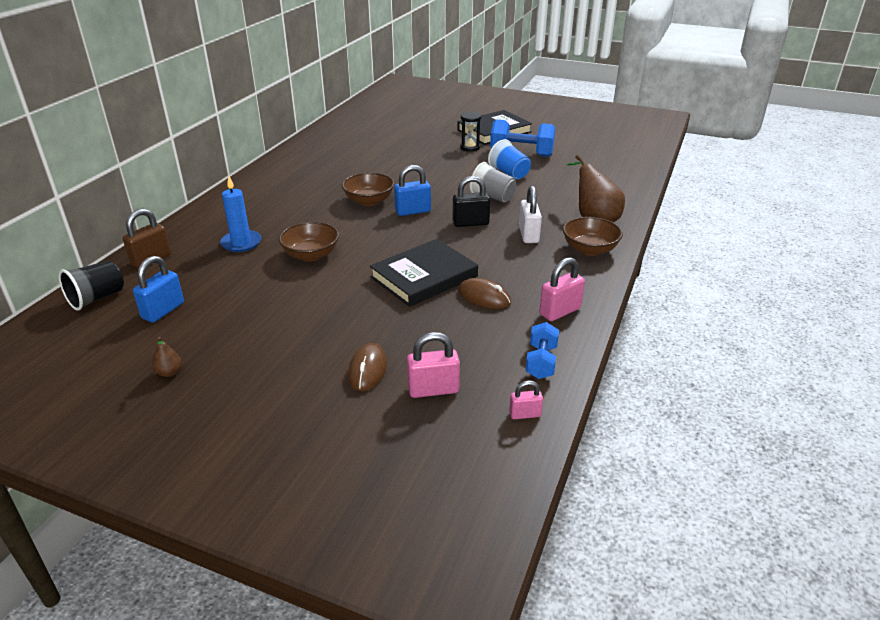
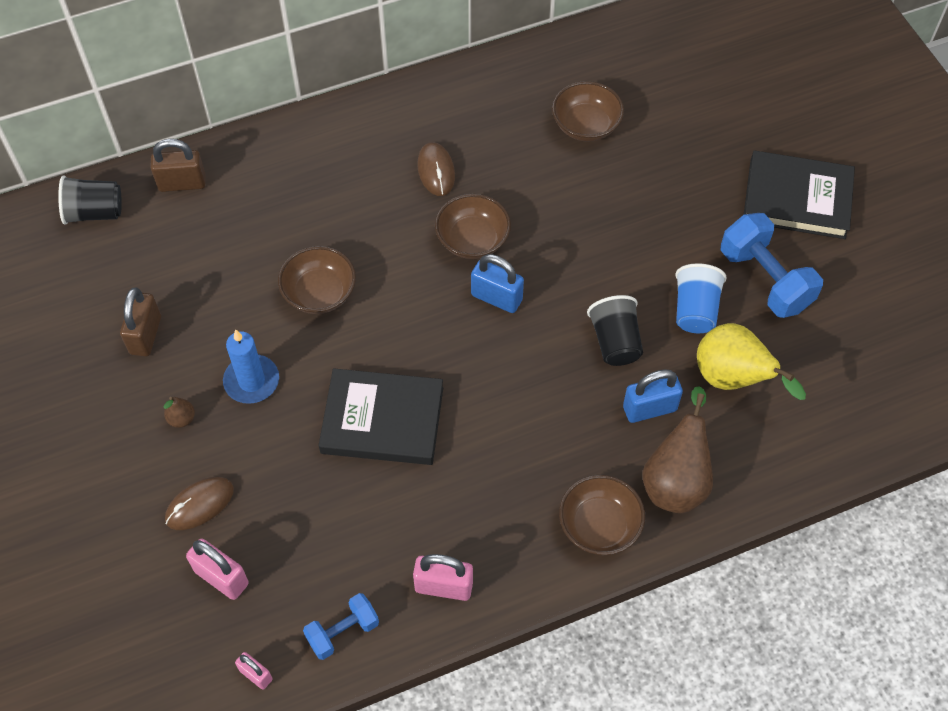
camera: 45 degrees right, 25 degrees up
blue padlock [133,256,184,323] -> blue padlock moved to [623,369,683,423]
brown pear [152,337,182,377] -> brown pear moved to [164,397,195,428]
blue candle [220,176,262,252] -> blue candle moved to [223,330,279,404]
black padlock [453,176,490,227] -> none
brown mouse [458,278,511,309] -> brown mouse moved to [417,142,455,196]
black hourglass [460,112,481,152] -> none
grey cup [470,162,516,203] -> black cup [587,295,643,366]
white padlock [519,186,542,243] -> none
none -> brown padlock [120,288,161,357]
none -> brown bowl [552,81,624,142]
none -> yellow pear [697,323,806,400]

